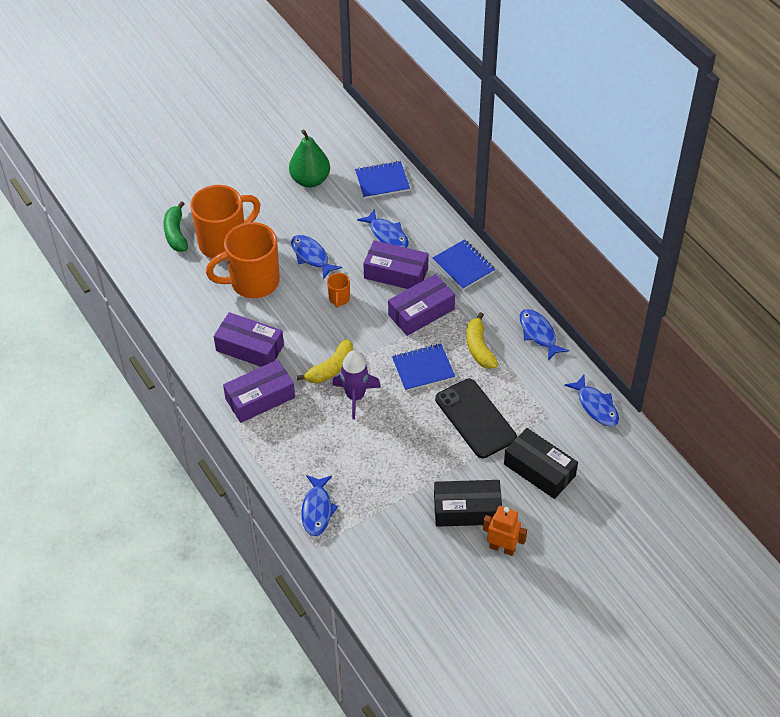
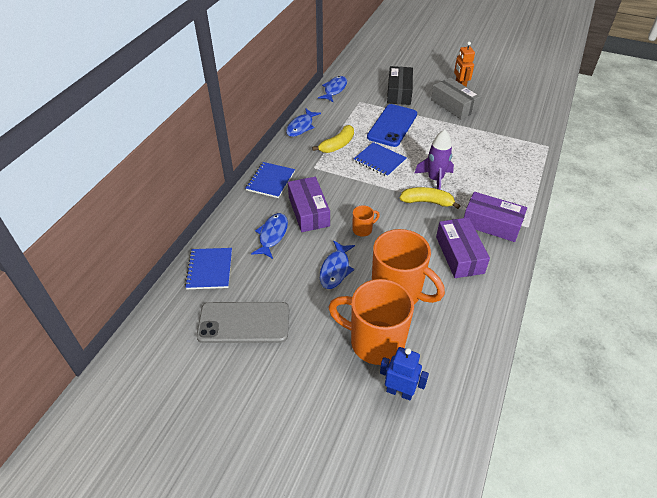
camera: 125 degrees left, 5 degrees down
green banana [163,201,188,252] -> blue robot [380,347,429,401]
green pear [289,130,330,188] -> grey phone [196,302,289,343]
blue fish [301,475,338,536] -> none
blue notebook [355,161,410,199] -> blue notebook turned 45 degrees clockwise [185,248,232,289]
purple box [388,274,455,336] -> none
black box [434,480,502,527] -> grey box [431,77,481,119]
black phone [435,378,517,458] -> blue phone [367,104,417,147]

